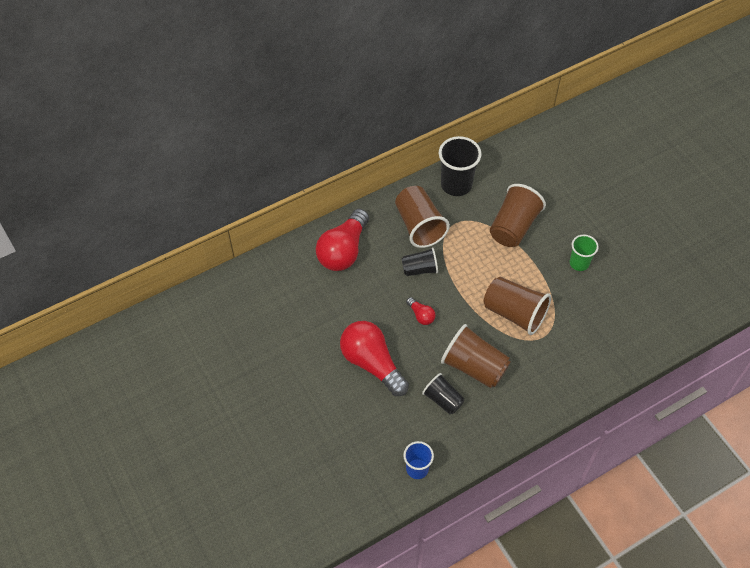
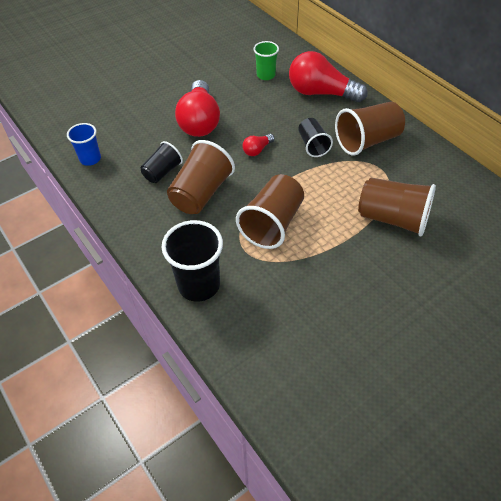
camera: 85 degrees right, 5 degrees down
red light bulb [340,321,409,396] -> red light bulb turned 135 degrees clockwise [175,80,220,137]
black cup [439,136,482,196] -> black cup moved to [161,220,223,302]
green cup [570,235,599,271] -> green cup moved to [253,41,279,80]

